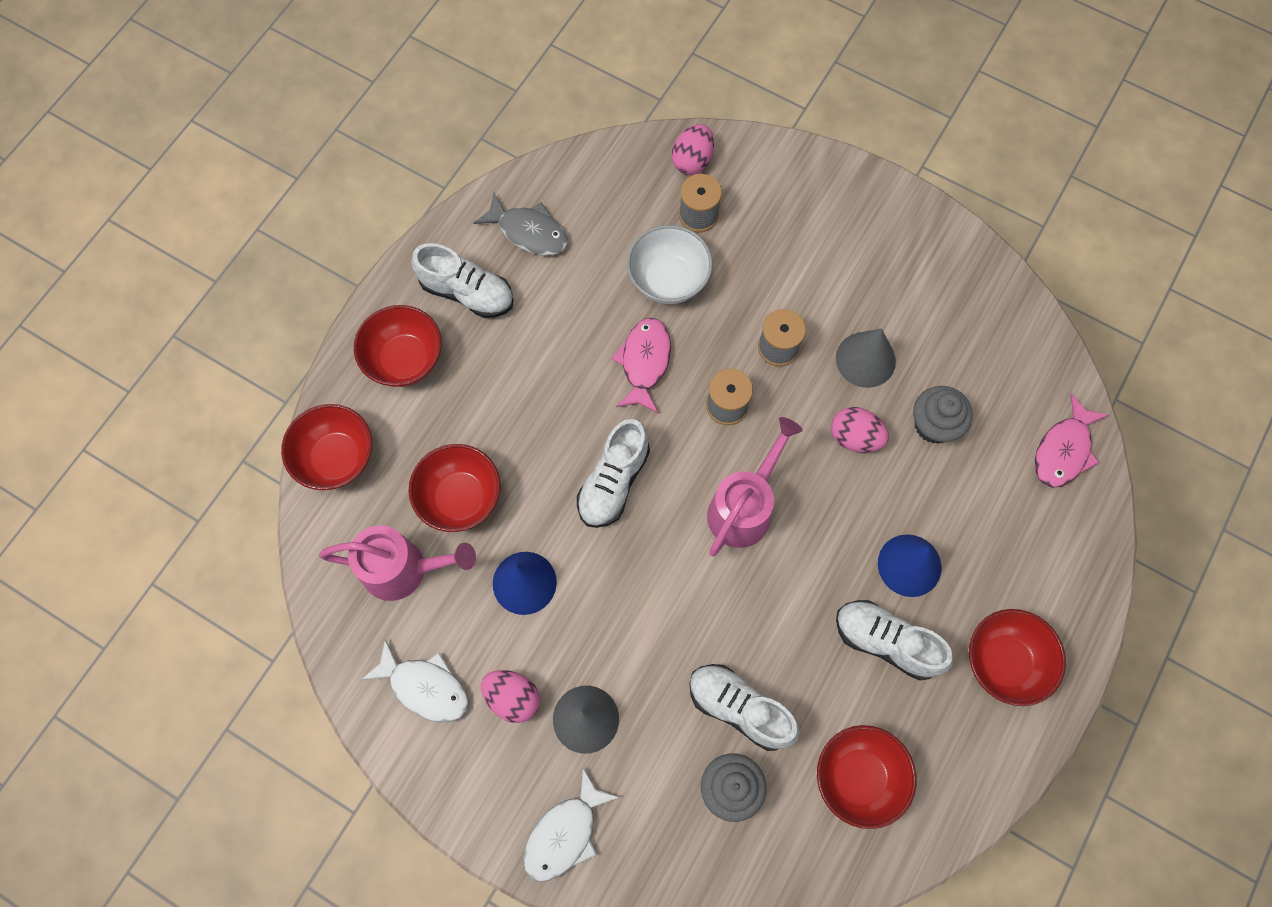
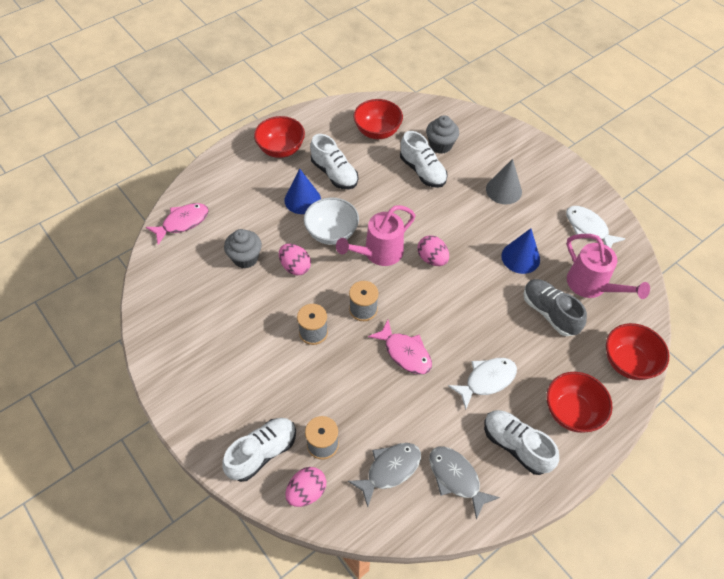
camera: 160 degrees left, 15 degrees down
pink watering can [319,525,476,601] -> pink watering can turned 150 degrees counterclockwise [567,234,650,299]
red bowl [408,444,501,532] -> grey shoe [523,279,587,336]
pink egg [481,670,540,723] -> pink egg moved to [417,235,449,266]
white fish [523,768,620,882] -> white fish moved to [448,358,517,410]
white shoe [577,419,650,528] -> white shoe moved to [222,418,296,482]
pink fish [611,318,671,413] -> pink fish turned 75 degrees counterclockwise [368,320,432,374]
white bowl [627,225,713,304] -> white bowl moved to [304,197,359,245]
grey cone [836,328,896,388] -> none
none -> grey fish [348,443,421,507]

